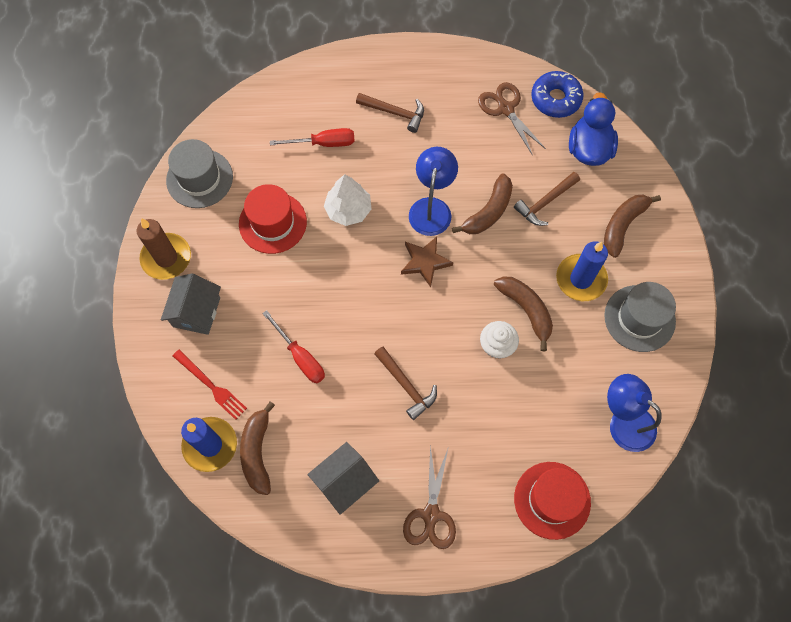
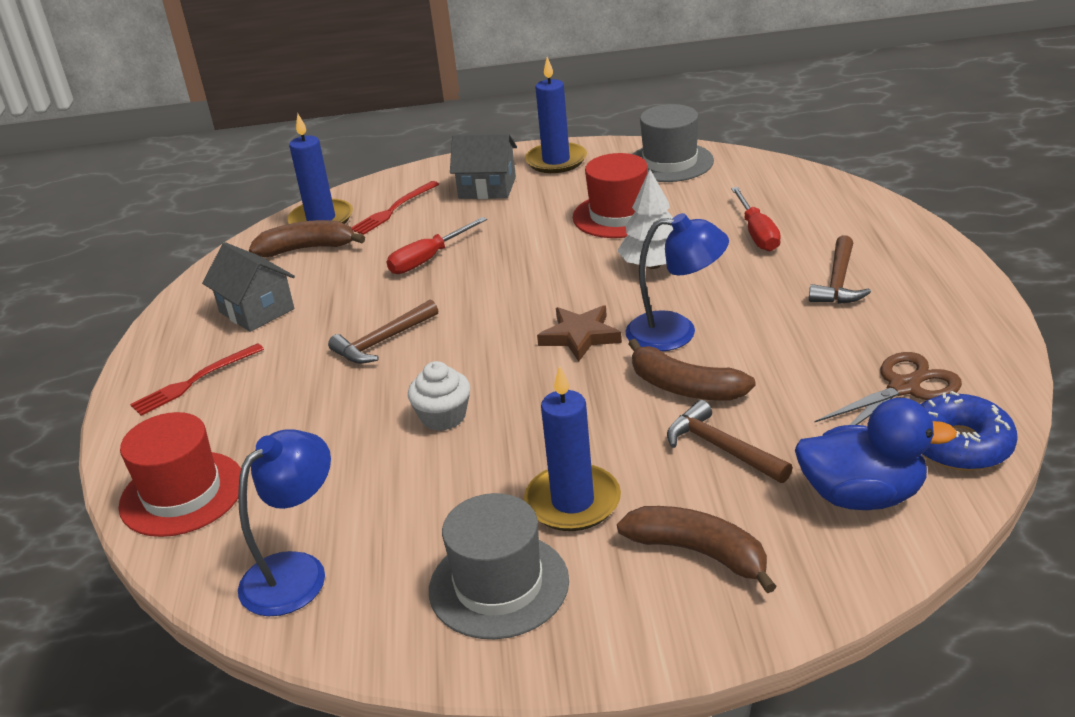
camera: 90 degrees right, 35 degrees down
brown candle [137,218,191,280] -> blue candle [525,57,587,173]
brown scissors [403,445,456,549] -> red fork [130,343,264,416]
brown banana [494,276,553,351] -> none

